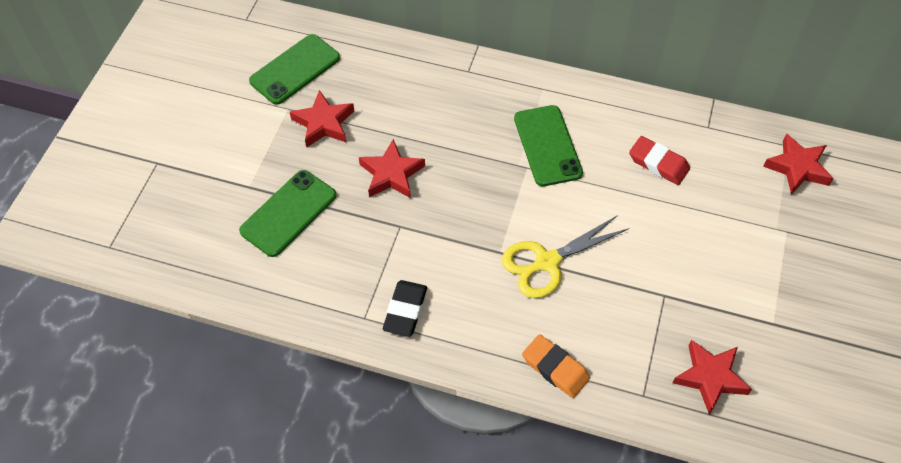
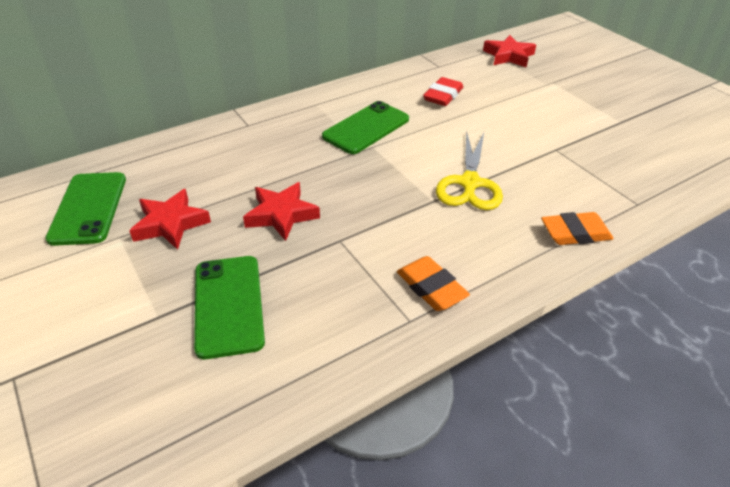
camera: 50 degrees left, 15 degrees down
black eraser [383,280,427,337] -> orange eraser [397,256,470,311]
green phone [514,105,583,186] -> green phone turned 75 degrees counterclockwise [322,101,409,154]
red eraser [629,136,690,185] -> red eraser turned 45 degrees counterclockwise [423,77,463,106]
red star [672,340,752,414] -> none

